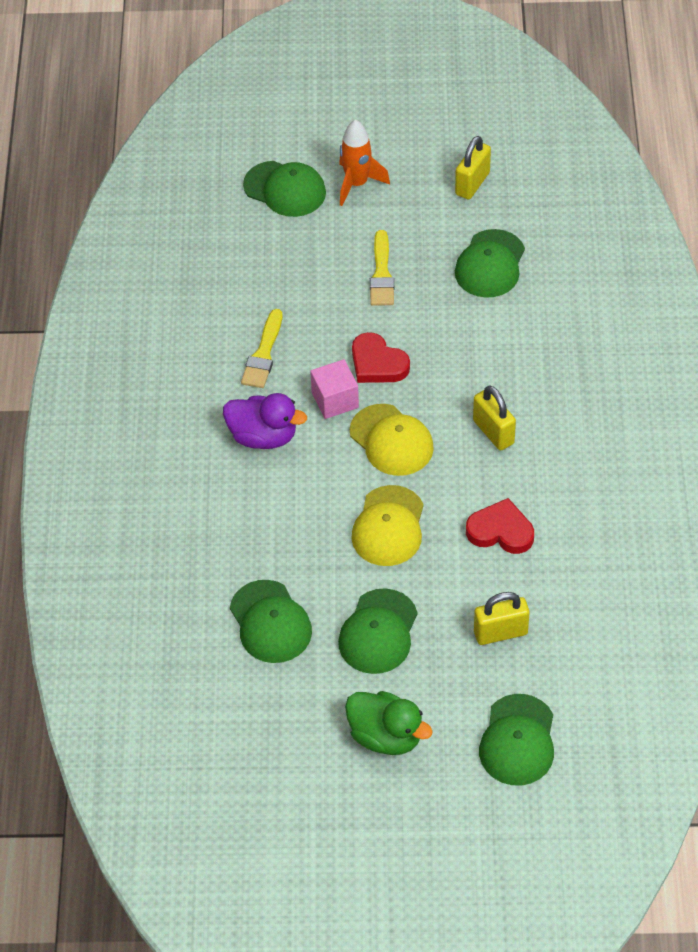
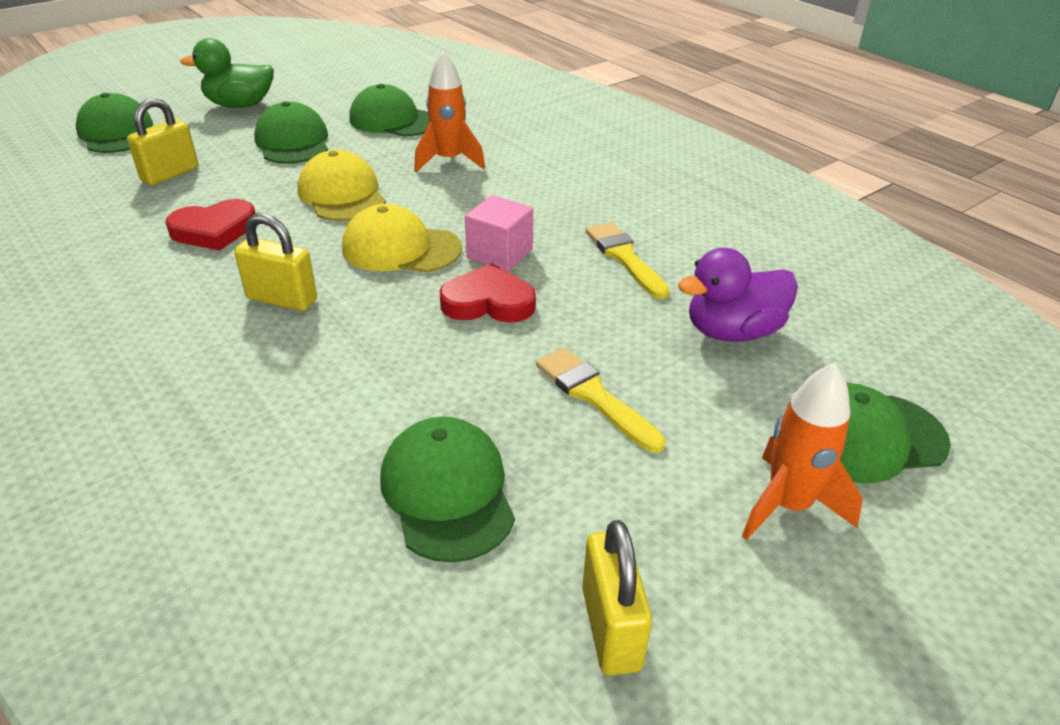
camera: 140 degrees right, 15 degrees down
purple duck [223,393,307,449] -> purple duck moved to [678,248,798,342]
none -> orange rocket [414,51,485,172]

